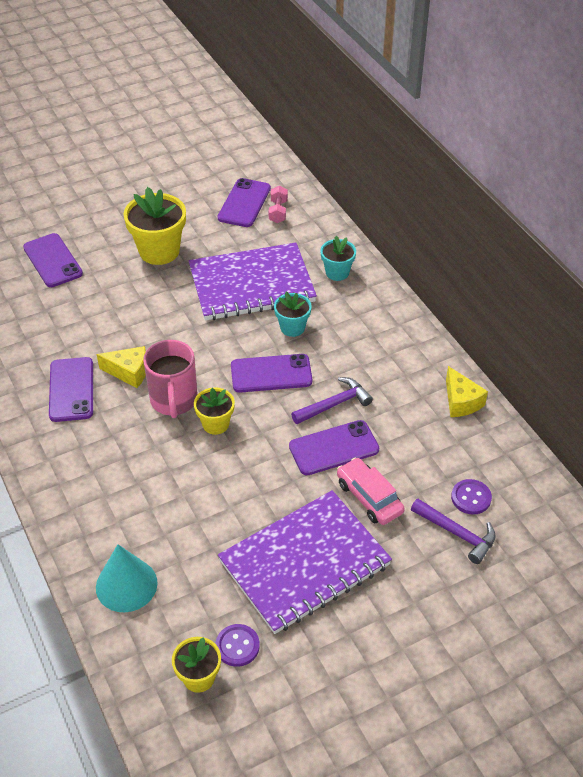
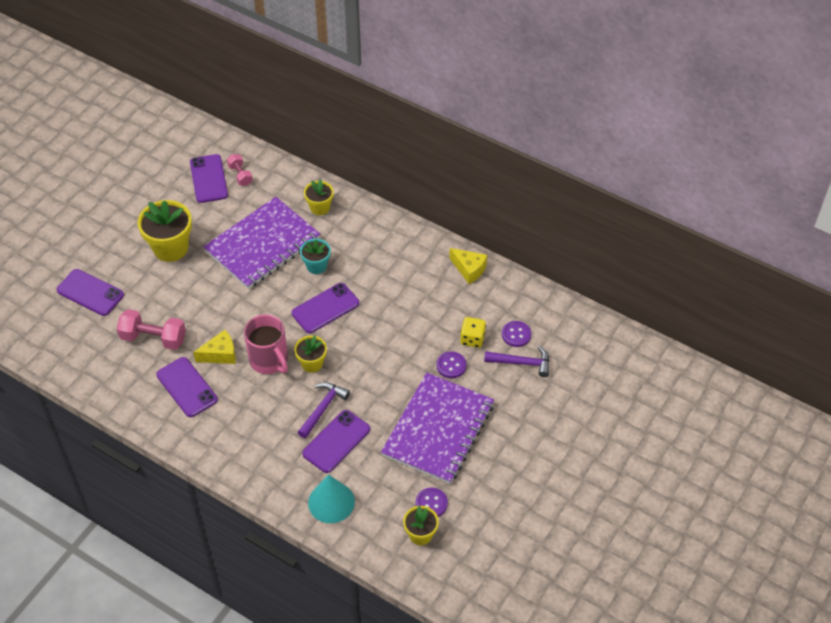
camera: 30 degrees left, 5 degrees up
purple phone [289,420,379,475] -> purple phone moved to [302,410,370,473]
purple hammer [291,377,373,424] -> purple hammer moved to [297,382,350,438]
turquoise flower pot [320,236,356,281] -> yellow flower pot [304,179,334,215]
pink car [337,458,405,525] -> purple button [436,351,466,378]
none -> pink dumbbell [117,309,186,350]
none -> yellow dice [460,317,486,348]

